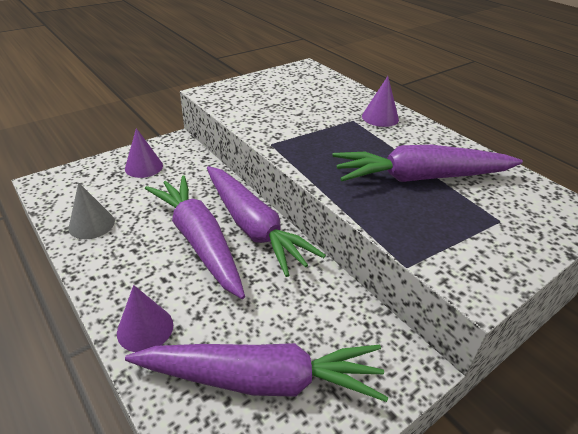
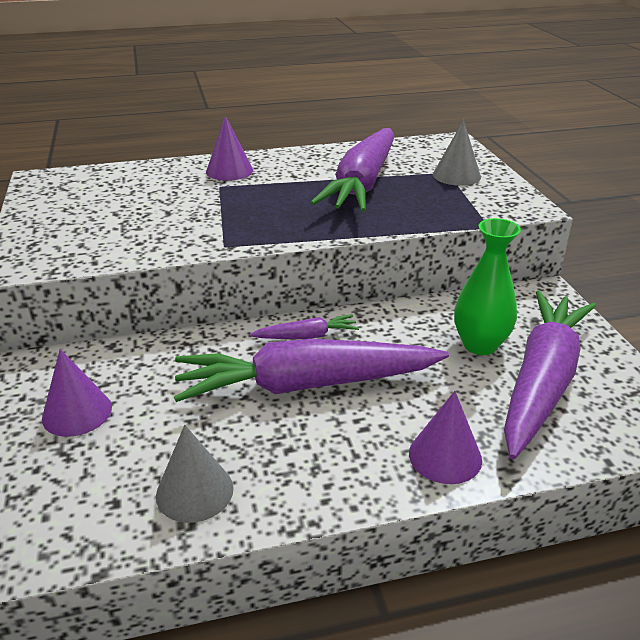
camera: 65 degrees left, 5 degrees down
purple carrot [207,166,326,277] -> purple carrot [249,314,359,339], size x0.44
none -> grey cone [433,120,481,186]
none -> green vase [454,218,521,355]

